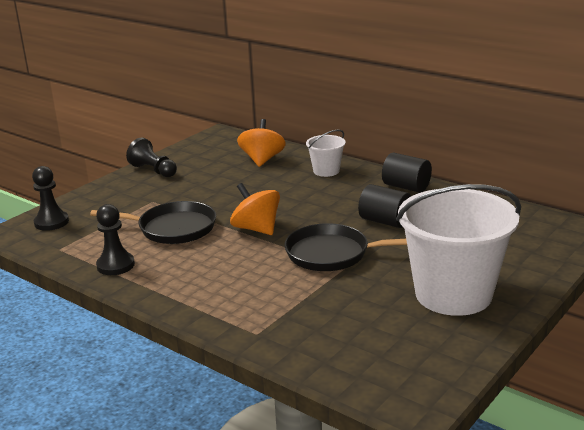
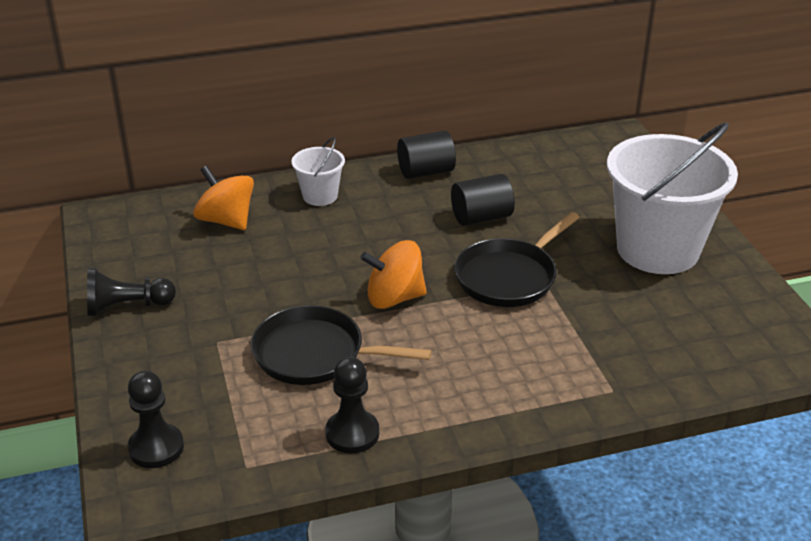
camera: 55 degrees left, 10 degrees up
black pan [90,201,216,244] -> black pan turned 120 degrees counterclockwise [251,305,432,385]

